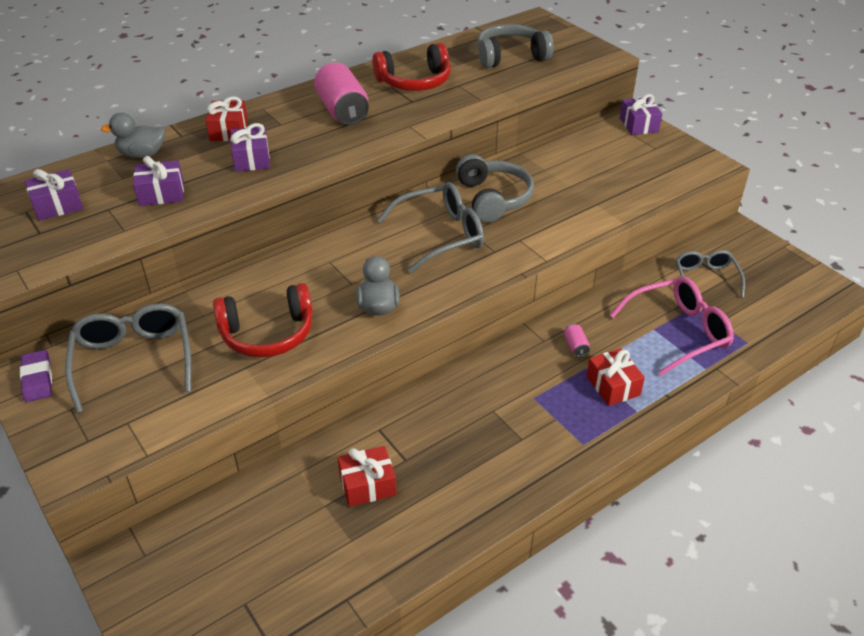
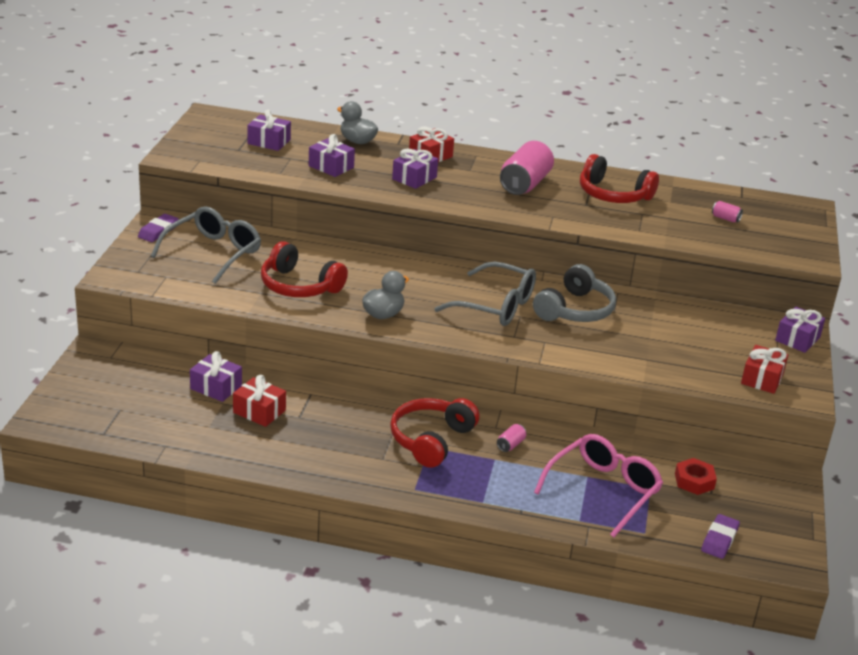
camera: 45 degrees right, 10 degrees down
grey headphones [477,24,554,68] -> pink can [712,201,743,222]
red gift [586,349,645,406] -> red gift moved to [741,345,788,394]
pink glasses [610,276,734,376] -> pink glasses turned 75 degrees counterclockwise [534,434,663,537]
grey glasses [676,250,745,298] -> red nut [675,458,717,495]
none -> purple gift [190,351,242,402]
none -> red headphones [390,398,480,468]
none -> purple eraser [701,514,740,559]

